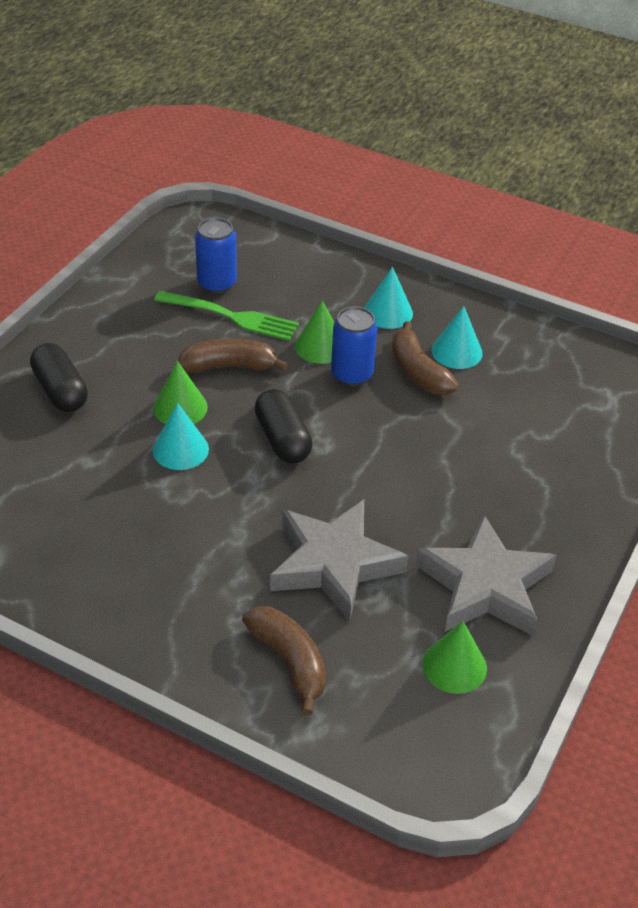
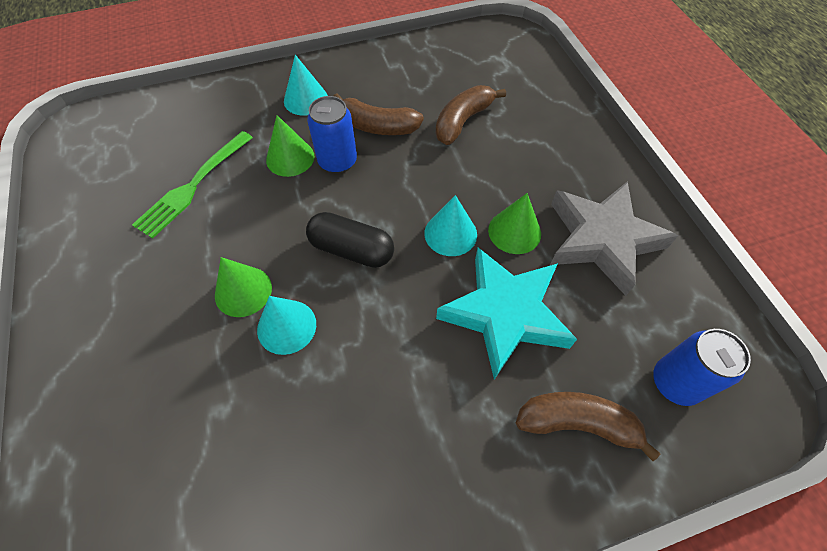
camera: 45 degrees left, 15 degrees up
black capsule [30,343,88,412] -> none
green fork [154,291,299,341] -> green fork turned 150 degrees clockwise [132,131,253,239]
brown banana [178,339,288,373] -> brown banana moved to [436,85,506,145]
blue can [195,218,237,294] -> blue can moved to [653,329,751,406]
grey star [270,500,409,622] -> turquoise star [436,247,577,379]
green cone [422,621,487,694] -> green cone moved to [488,193,541,254]
turquoise cone [431,306,483,369] -> turquoise cone moved to [424,195,477,256]

